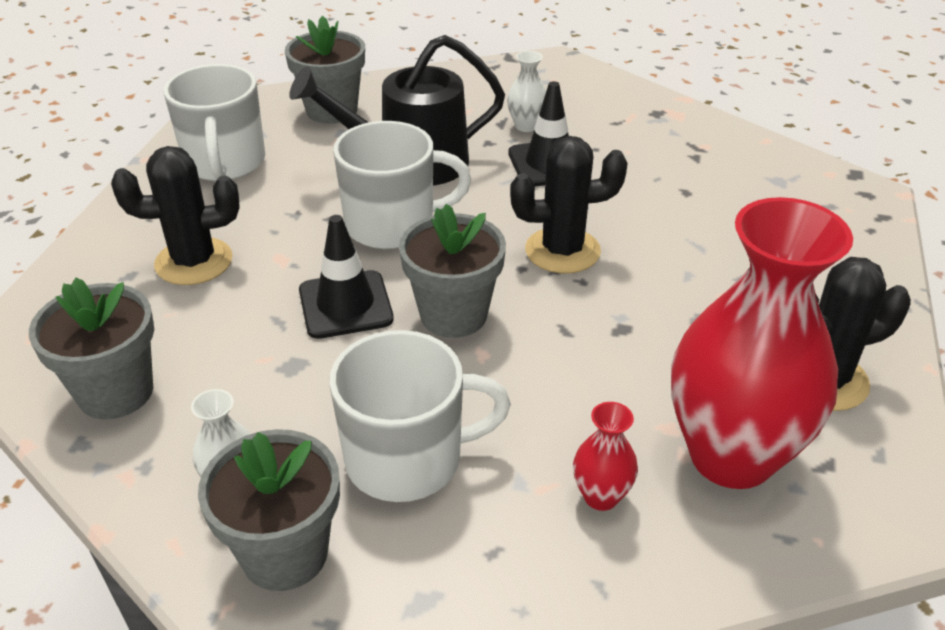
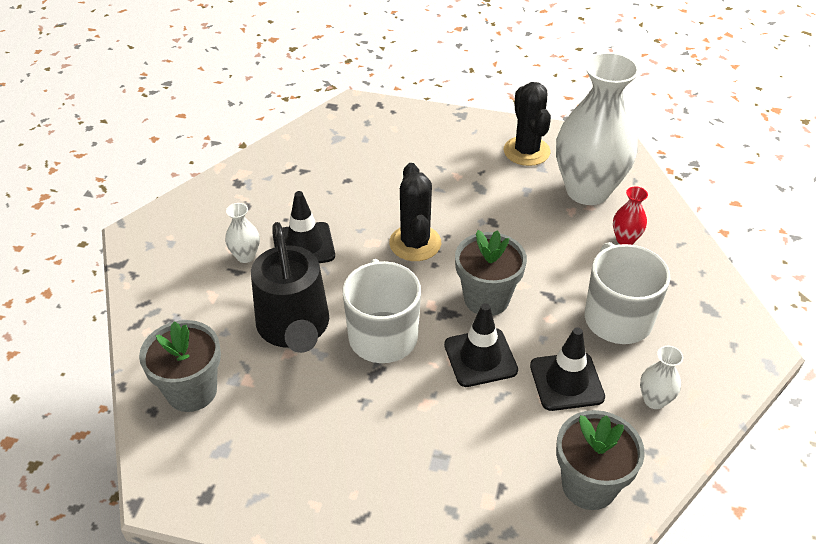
camera: 90 degrees left, 5 degrees up
black cactus [111,146,239,285] -> none
white mug [164,64,265,181] -> none
grey flower pot [198,429,340,591] -> none
red vase [671,197,853,489] -> white vase [556,52,640,205]
none -> black traffic cone [530,327,605,411]

